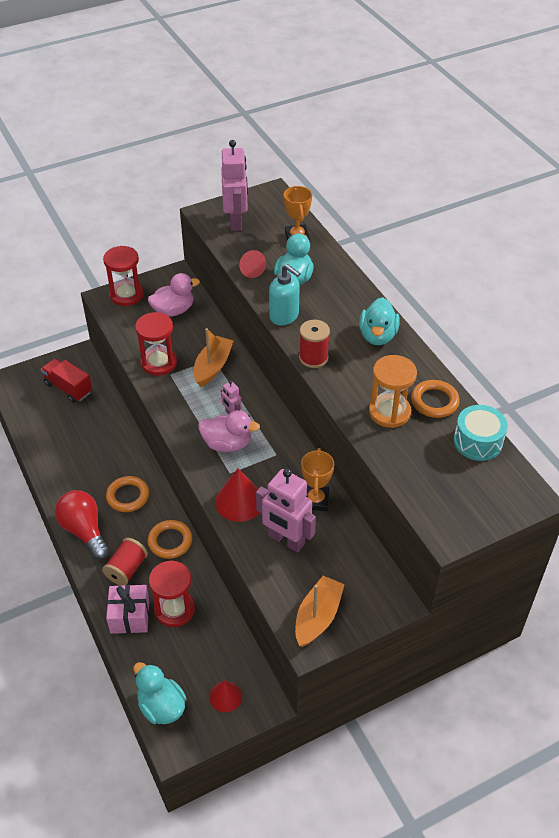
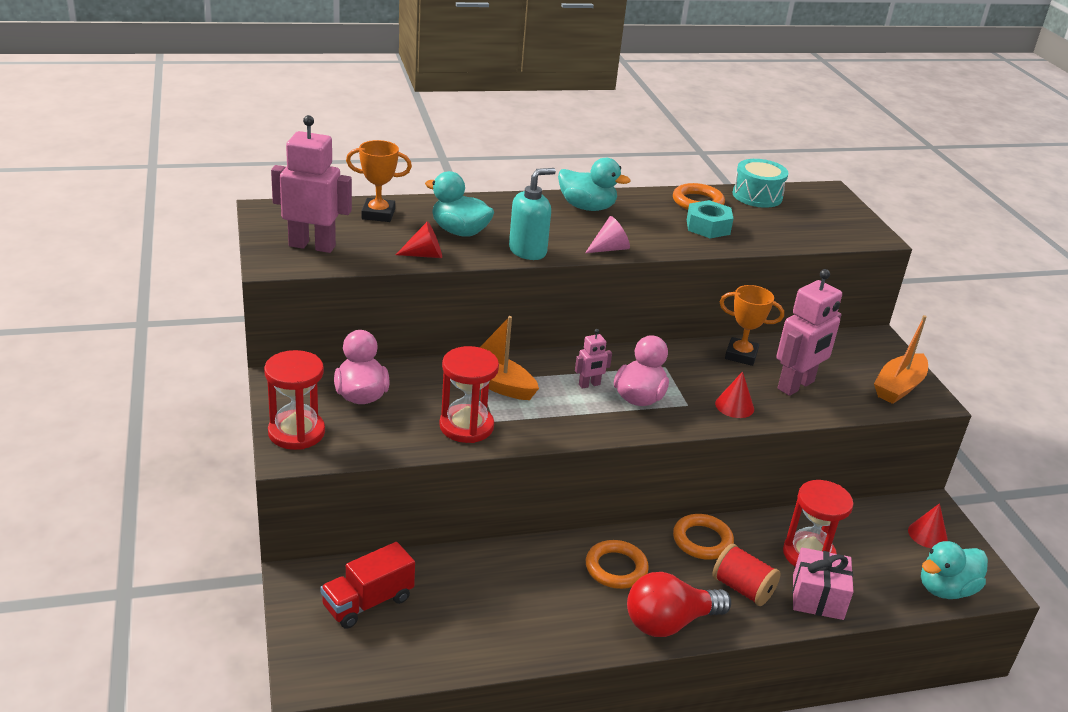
camera: 80 degrees left, 15 degrees down
red cone [215,468,260,522] -> red cone [715,371,754,418], size x0.63
orange boat [295,576,345,647] -> orange boat turned 90 degrees counterclockwise [874,315,928,404]
red spool [299,320,330,368] -> pink cone [585,216,630,253]
orange hourglass [369,355,417,428] -> turquoise nut [687,200,734,238]

